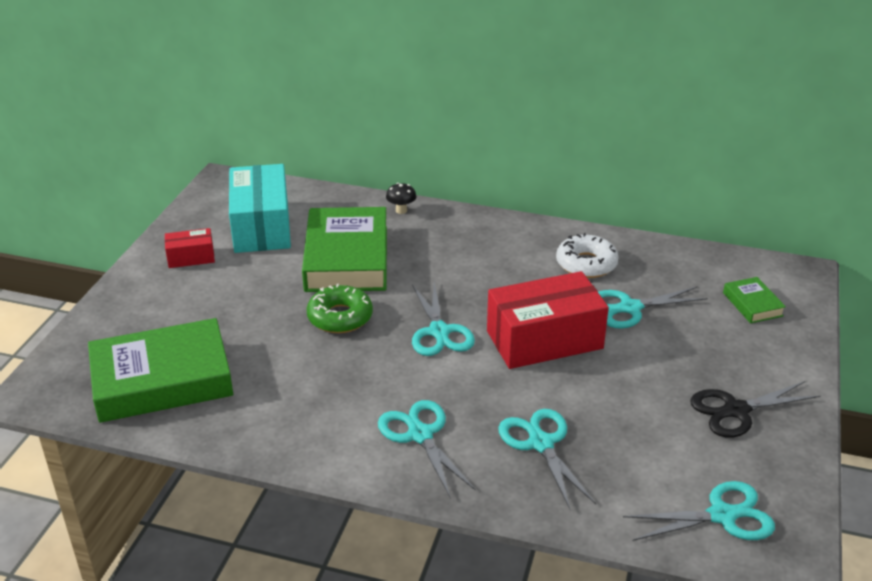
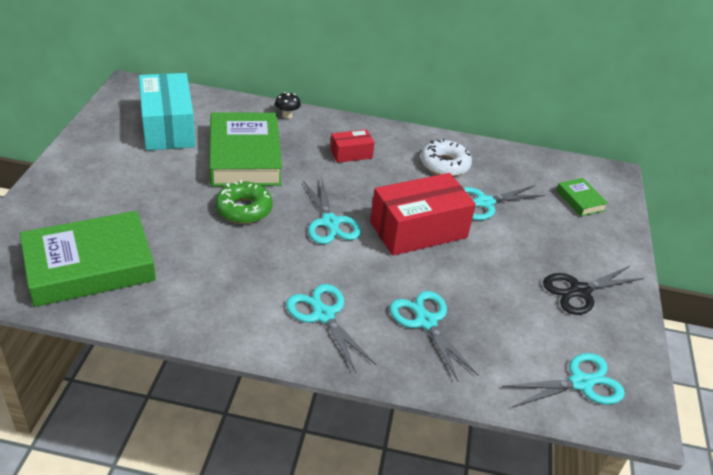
camera: 10 degrees left, 5 degrees up
red box [165,228,215,268] -> red box moved to [330,129,375,163]

